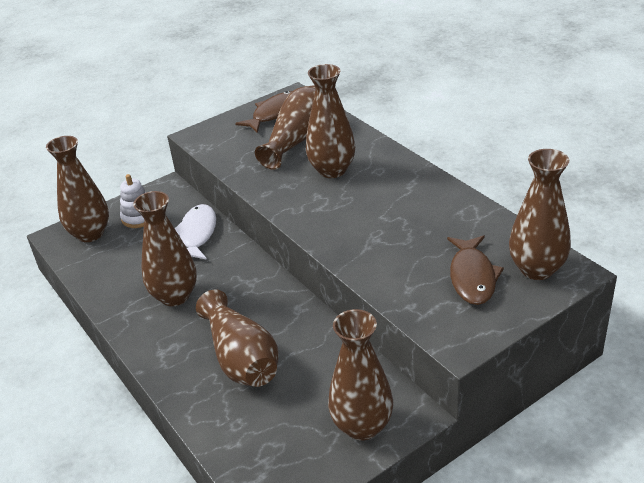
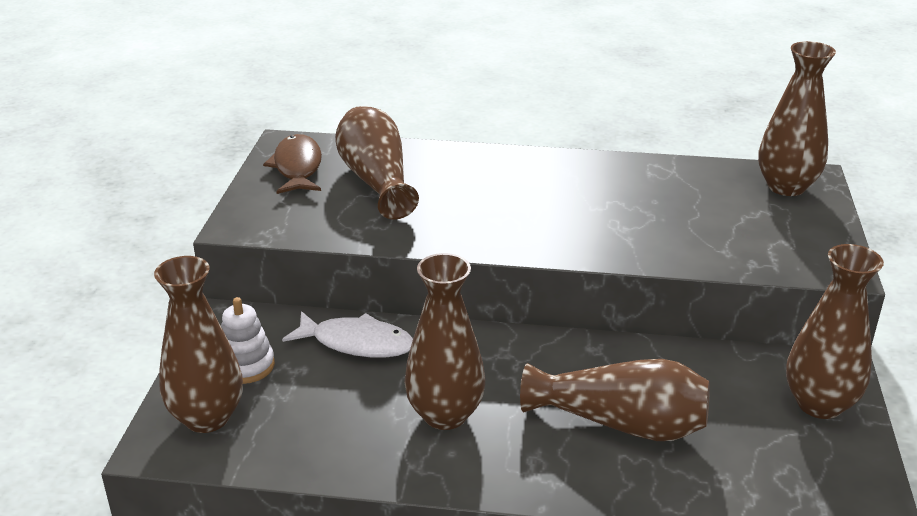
camera: 50 degrees left, 5 degrees down
white fish [175,204,216,260] -> white fish turned 150 degrees clockwise [282,311,413,358]
brown vase [306,64,355,178] -> none
brown fish [447,235,504,305] -> none

